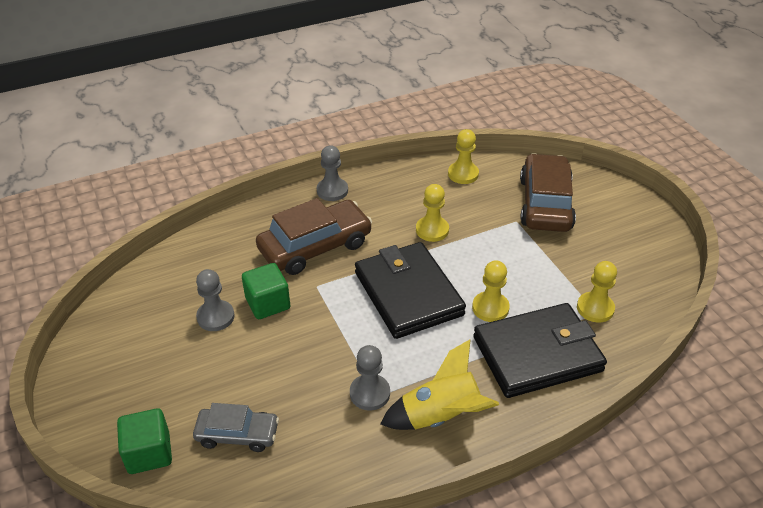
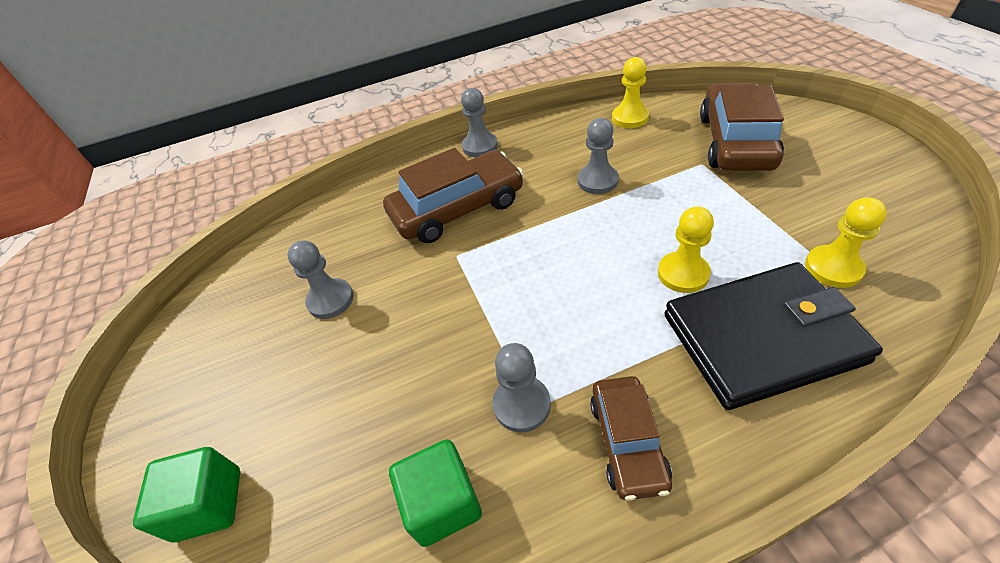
camera: 10 degrees right, 5 degrees up
grey car [193,403,279,452] -> none
green cube [242,263,290,319] -> green cube moved to [389,439,482,547]
black wallet [355,242,466,339] -> none
yellow rocket [380,339,499,430] -> brown car [590,376,672,501]
yellow pawn [416,184,449,242] -> grey pawn [578,118,619,194]

